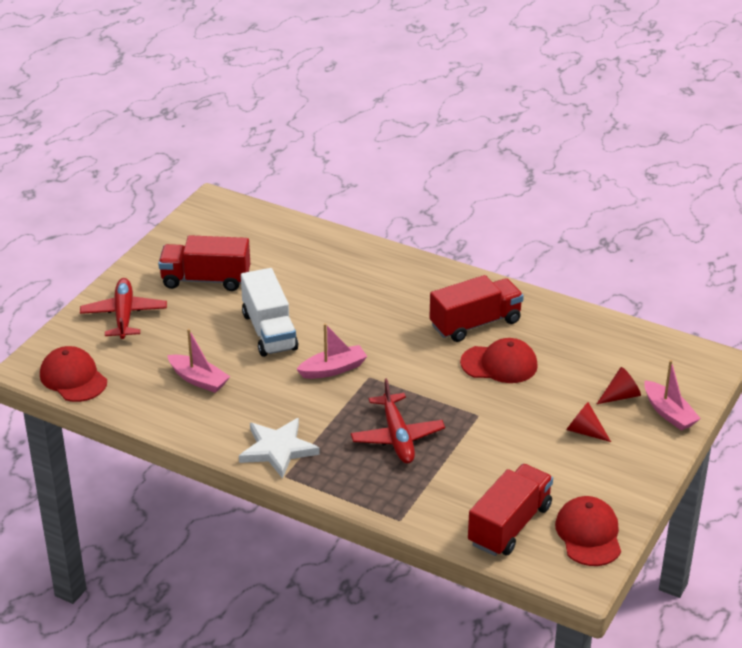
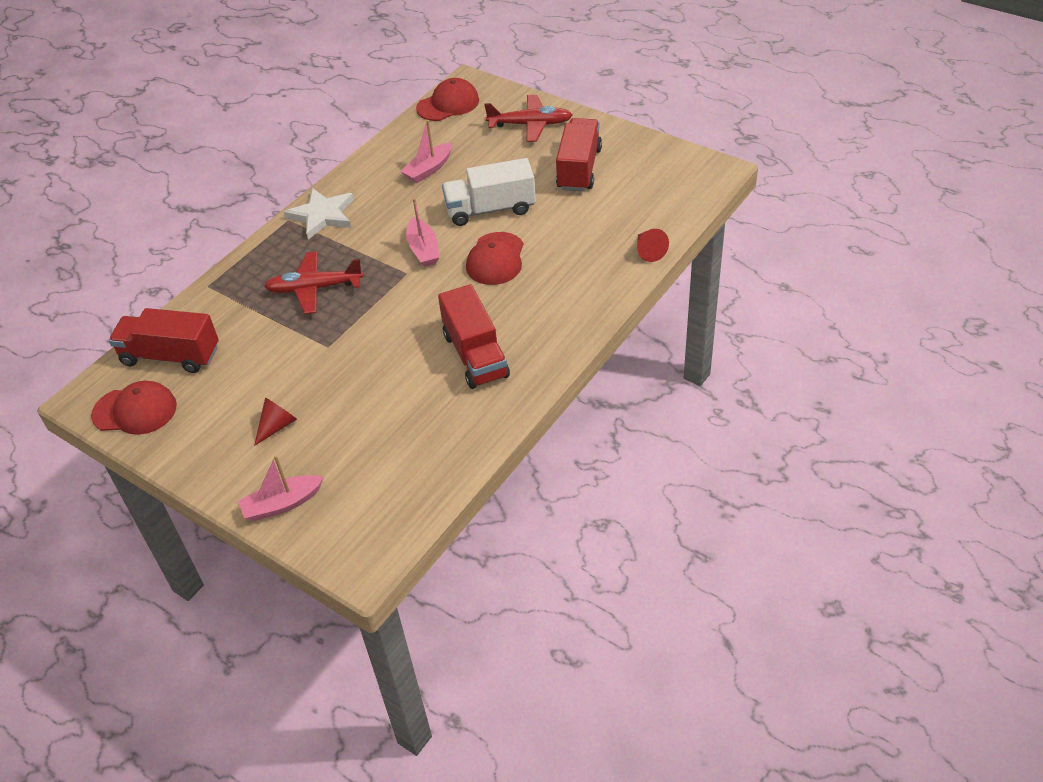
camera: 100 degrees right, 10 degrees up
red cap [460,338,538,383] -> red cap moved to [466,232,523,285]
red truck [468,464,553,556] -> red truck turned 150 degrees clockwise [109,308,219,373]
red cone [597,367,641,404] -> red cone moved to [637,229,669,262]

